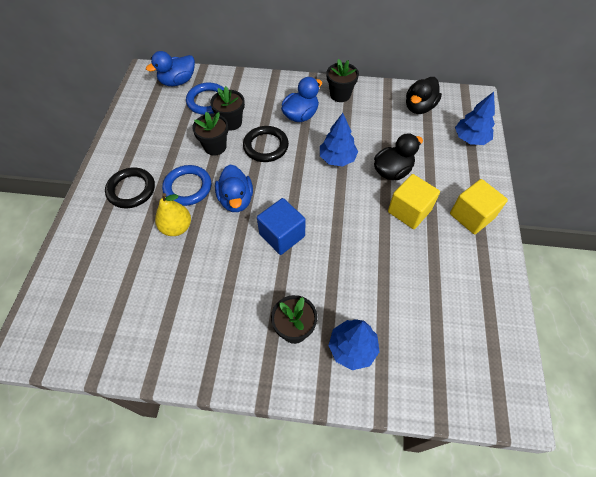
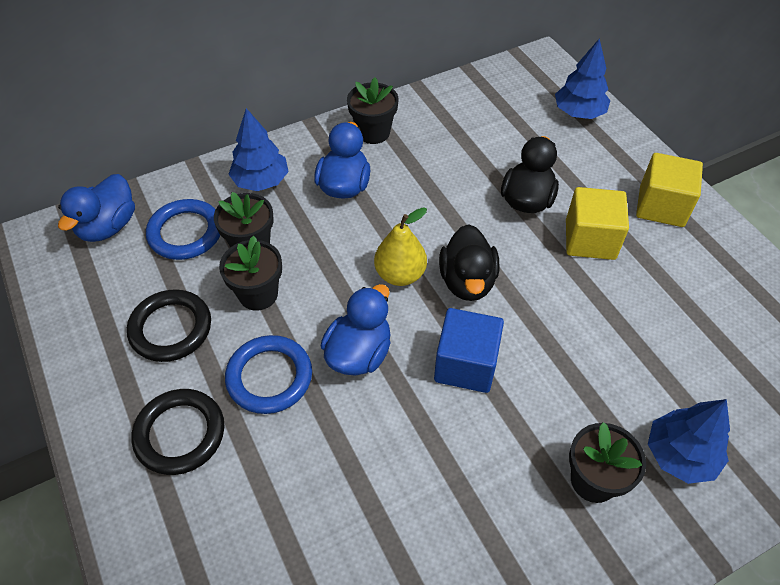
camera: 35 degrees left, 5 degrees down
yellow pear [155,193,191,236] -> yellow pear moved to [374,207,427,286]
blue duck [215,165,253,212] -> blue duck turned 105 degrees counterclockwise [321,284,391,376]
black ring [243,126,289,162] -> black ring moved to [127,289,211,362]
blue tree [320,113,358,166] -> blue tree moved to [228,108,289,191]
black duck [406,77,442,114] -> black duck moved to [439,224,499,301]

